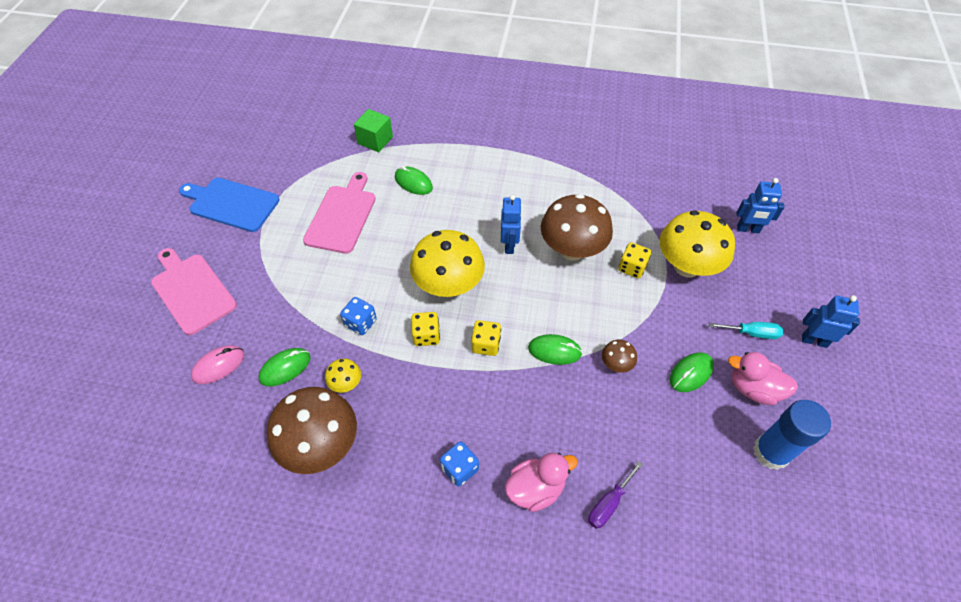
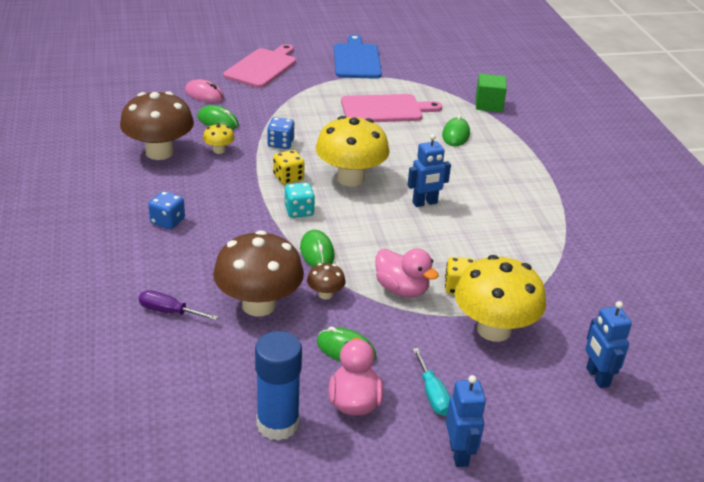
camera: 65 degrees right, 20 degrees down
yellow dice [471,320,501,356] -> turquoise dice [285,183,315,218]
pink duck [505,453,578,512] -> pink duck moved to [375,248,439,298]
brown mushroom [541,194,613,261] -> brown mushroom moved to [213,230,304,316]

